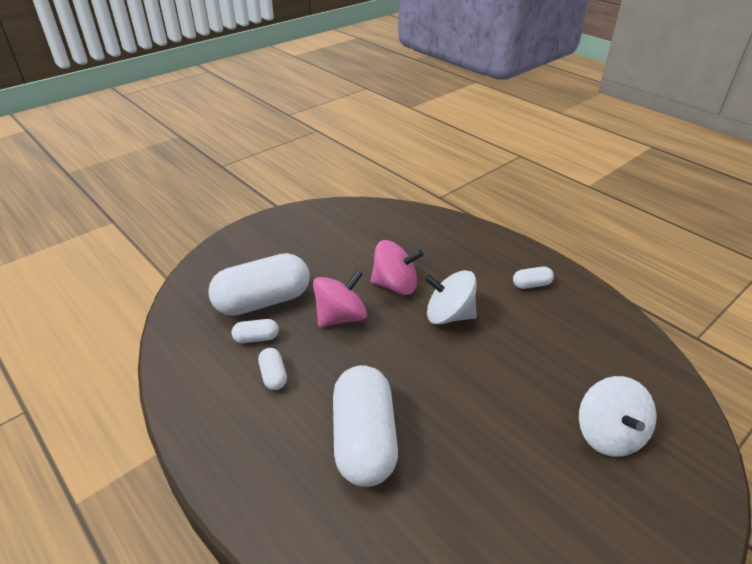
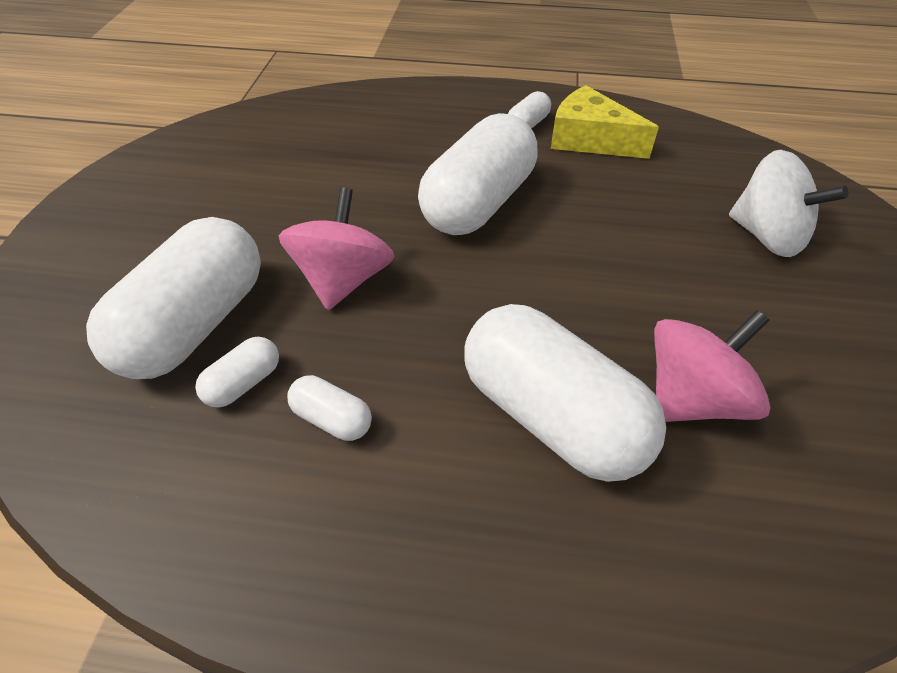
camera: 40 degrees left, 10 degrees up
pink spinning top [371,240,423,295] -> pink spinning top moved to [654,310,770,422]
white spinning top [425,270,477,325] -> white capsule [418,113,537,235]
none -> yellow cheese [551,85,659,159]

